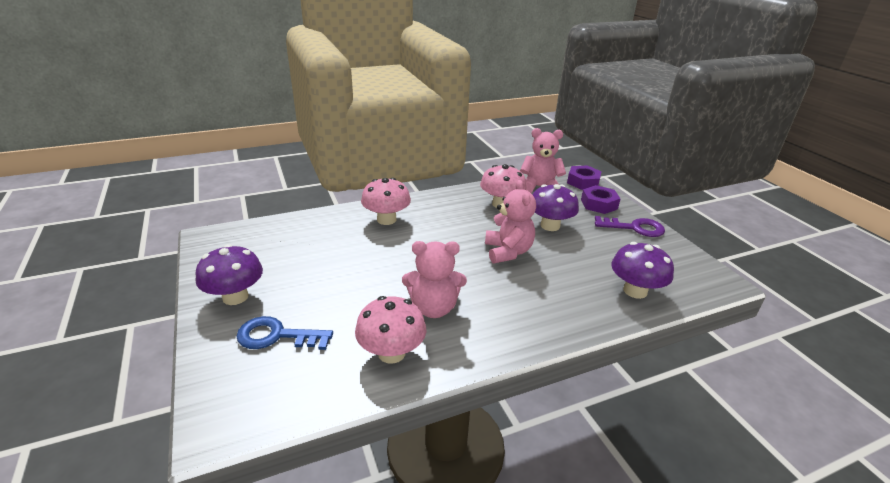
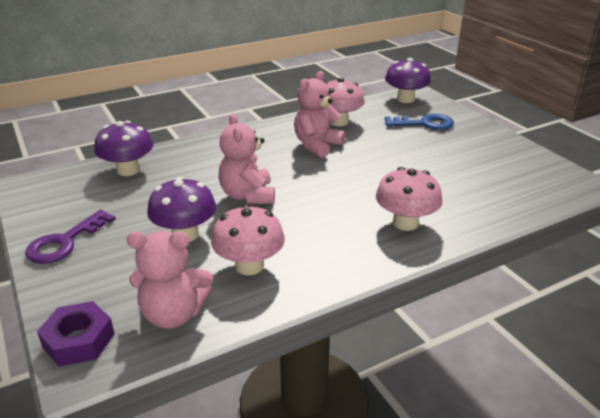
camera: 175 degrees right, 0 degrees up
purple mushroom [196,244,263,305] -> purple mushroom moved to [385,58,431,103]
pink teddy bear [402,241,467,318] -> pink teddy bear turned 45 degrees counterclockwise [294,71,346,158]
purple nut [581,185,621,214] -> none
purple key [595,216,665,237] -> purple key turned 60 degrees counterclockwise [25,210,116,264]

